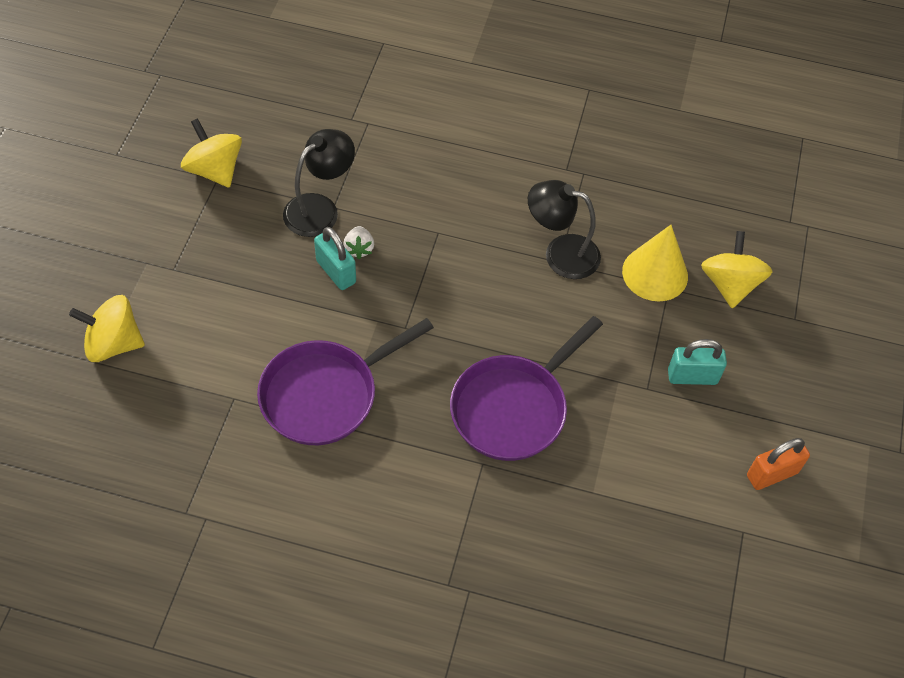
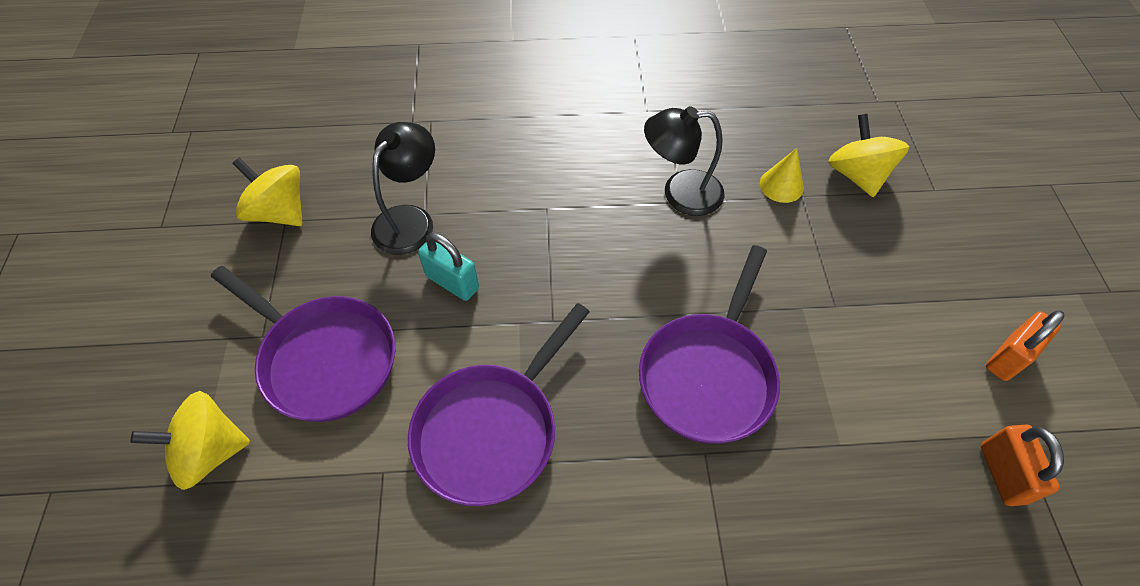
camera: 15 degrees left, 0 degrees up
white strawberry [344,226,374,259] -> none
yellow cone [622,225,688,301] -> yellow cone [760,148,804,203], size x0.62
turquoise padlock [668,339,727,385] -> none
none -> purple pan [211,266,395,422]
none -> orange padlock [981,424,1064,506]

